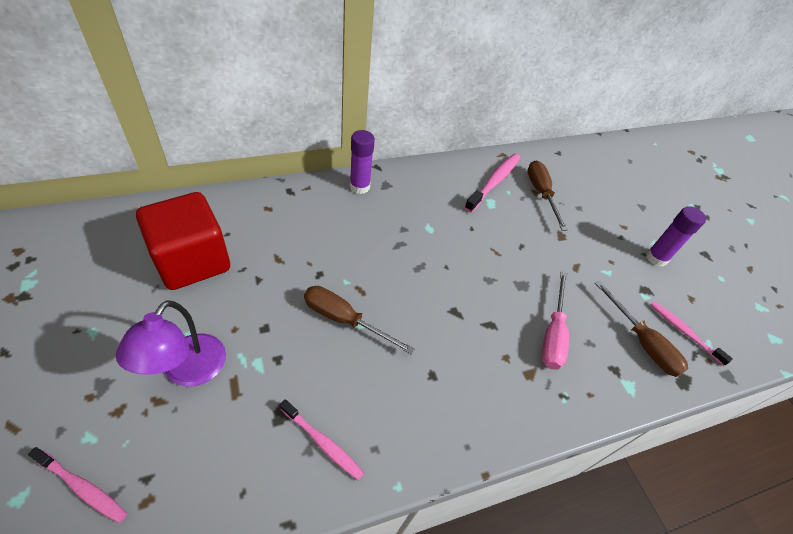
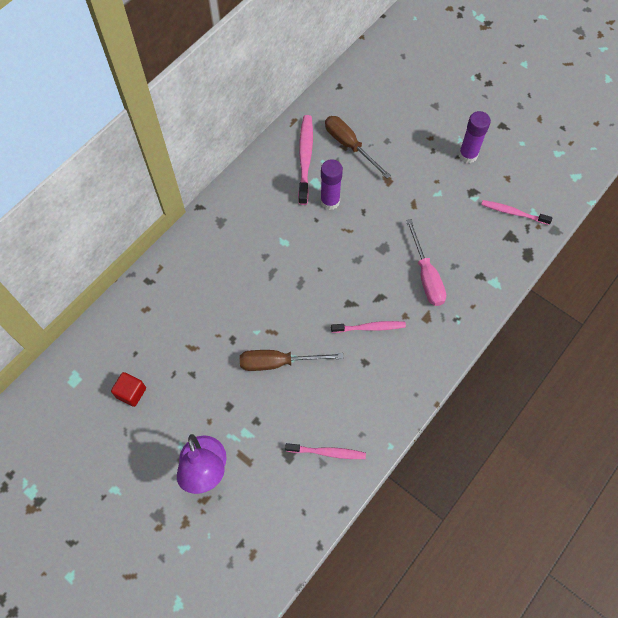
camera: 25 degrees left, 15 degrees up
pink toothbrush [28,447,128,523] -> pink toothbrush moved to [331,321,406,333]
red cube [136,192,230,290] -> red cube [111,372,146,407], size x0.42
purple glue stick [350,130,375,194] -> purple glue stick moved to [320,159,343,210]
brown screwdriver [595,281,688,377] -> none

